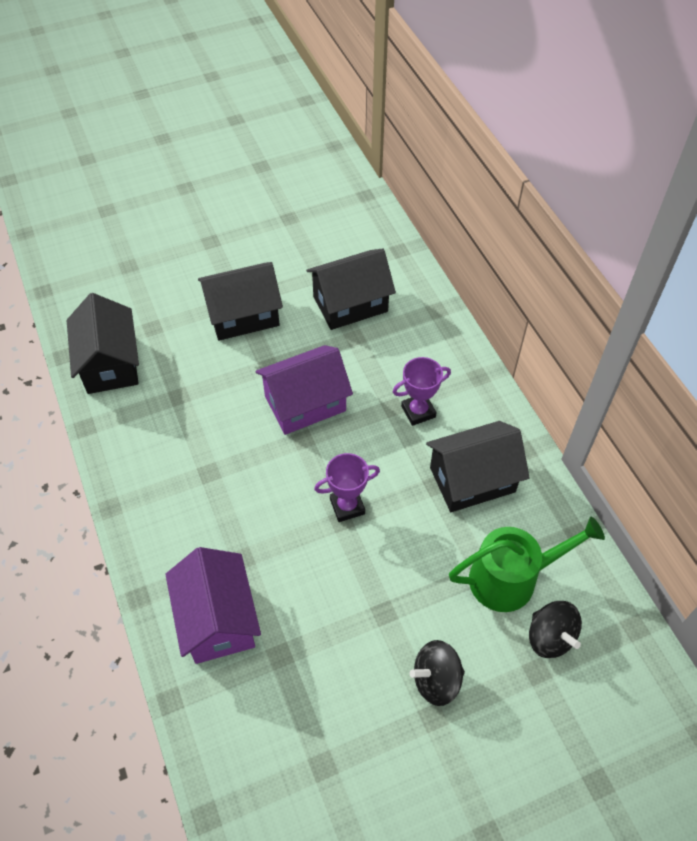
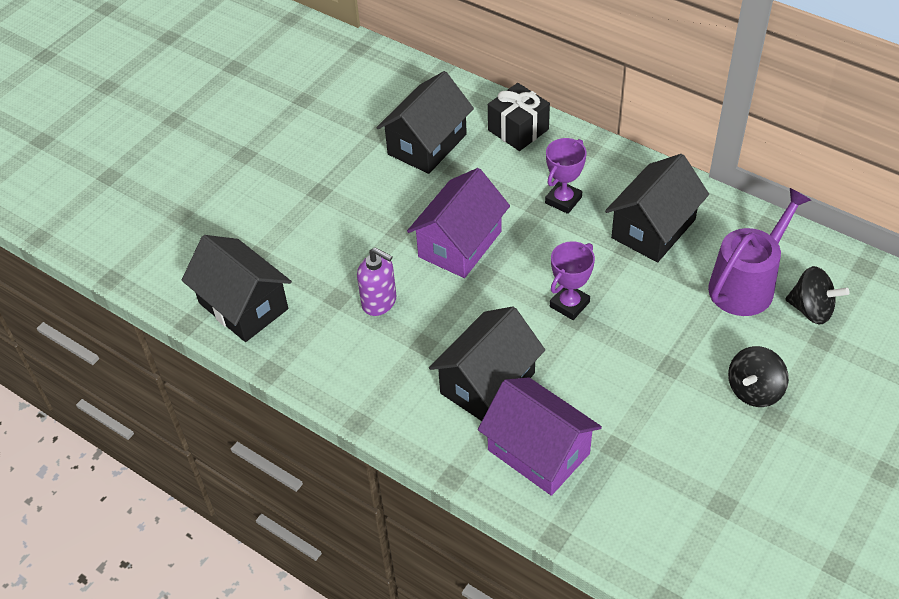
camera: 30 degrees left, 5 degrees down
black house [198,262,283,341] -> black house moved to [429,306,545,421]
green watering can [449,517,605,612] -> purple watering can [708,188,811,316]
none -> purple soap dispenser [357,248,396,316]
none -> black gift [488,83,550,151]

